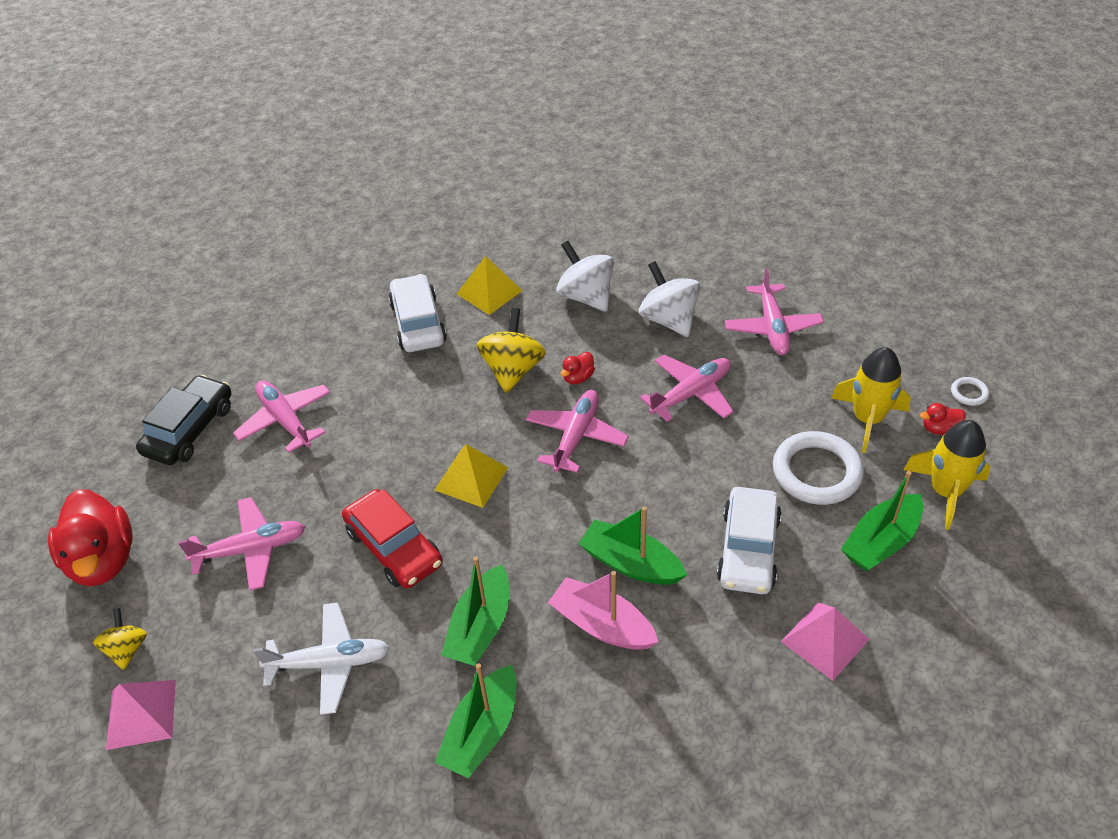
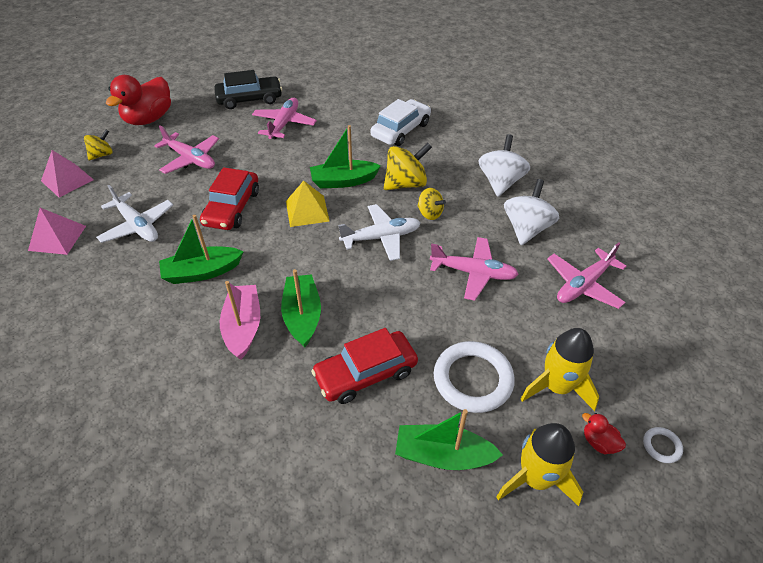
camera: 50 degrees right, 0 degrees up
green boat [435,663,517,778] -> green boat moved to [310,125,381,188]
yellow pyramid [457,256,523,315] -> none
pink plane [526,390,629,473] -> white plane [338,204,421,261]
red duck [561,352,595,384] -> yellow spinning top [417,188,446,220]
white car [717,487,782,594] -> red car [311,328,418,404]
pink pyramid [781,602,870,681] -> pink pyramid moved to [28,208,86,255]

